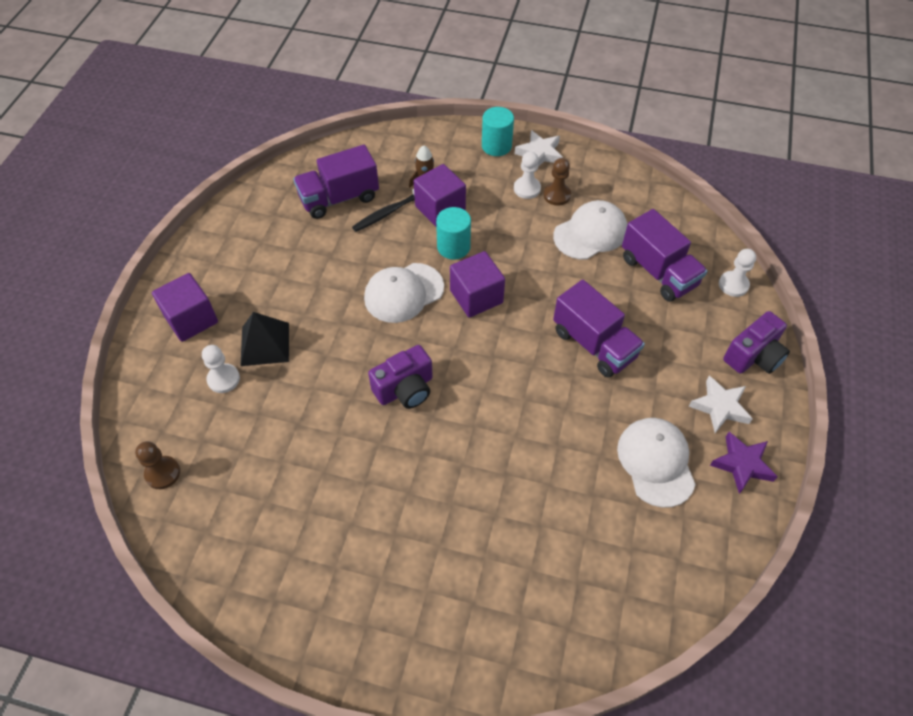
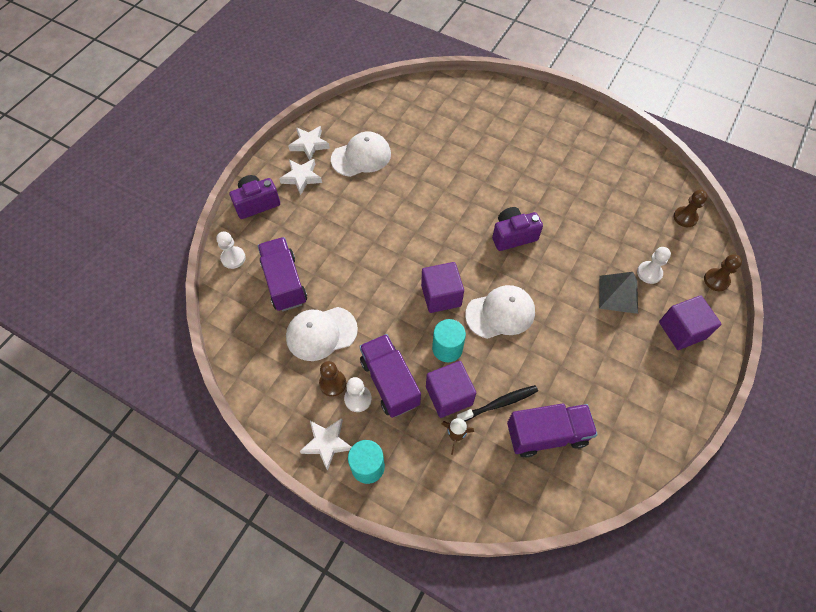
camera: 165 degrees left, 5 degrees up
black pyramid [240,312,289,366] -> grey pyramid [599,272,638,314]
purple truck [553,280,645,378] -> purple truck moved to [359,334,421,418]
white cap [617,418,696,508] -> white cap turned 120 degrees counterclockwise [331,131,391,177]
purple star [710,432,778,494] -> white star [288,126,330,160]
none -> brown pawn [704,254,742,291]

